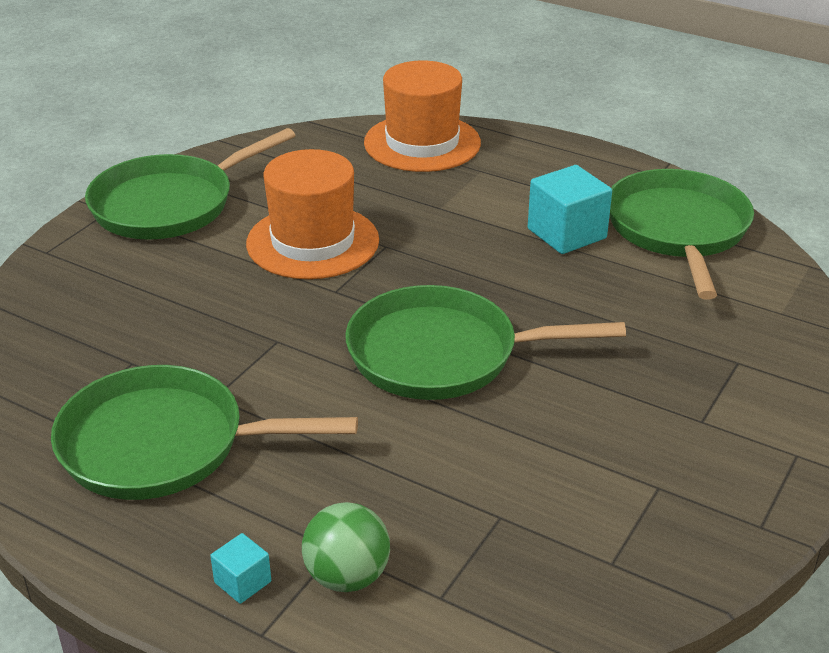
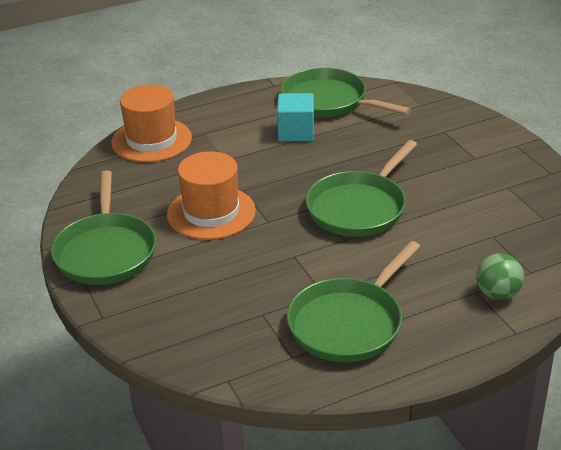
camera: 55 degrees left, 0 degrees up
turquoise cube [210,533,271,604] -> none

